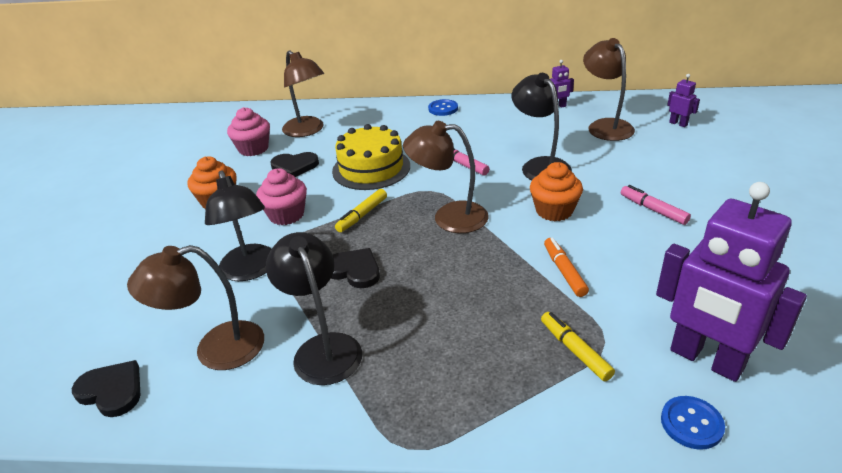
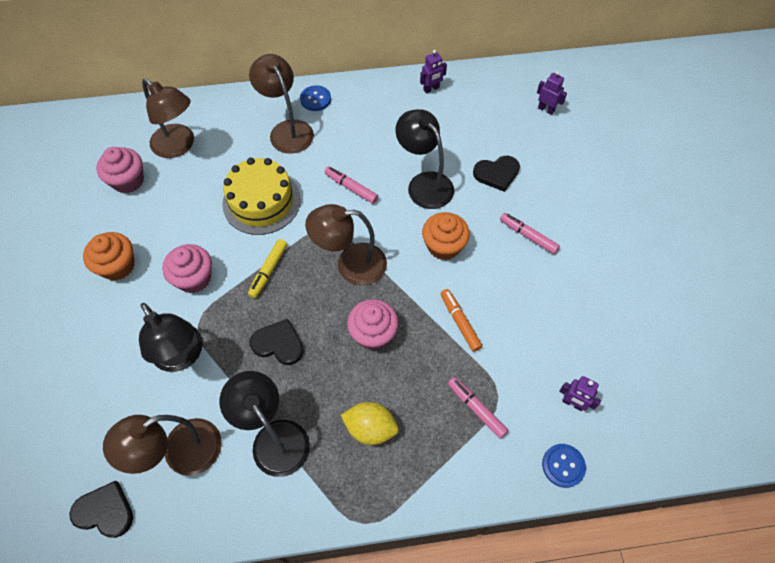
camera: 15 degrees left, 25 degrees up
black heart [270,152,319,177] -> black heart moved to [473,156,520,192]
yellow marker [541,312,615,381] -> pink marker [448,377,508,439]
brown lamp [583,38,635,141] -> brown lamp moved to [249,54,314,154]
purple robot [656,182,807,382] -> purple robot [559,376,601,411], size x0.41
none -> yellow lemon [341,402,399,445]
none -> pink cupcake [347,299,399,350]

